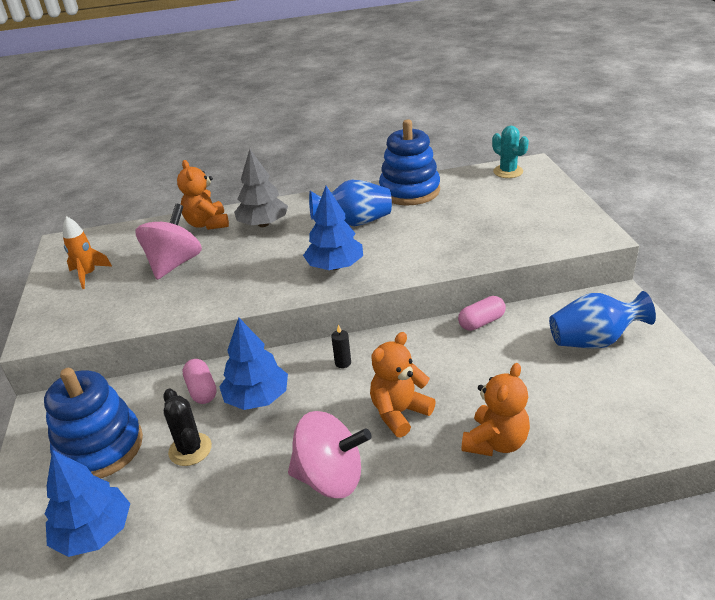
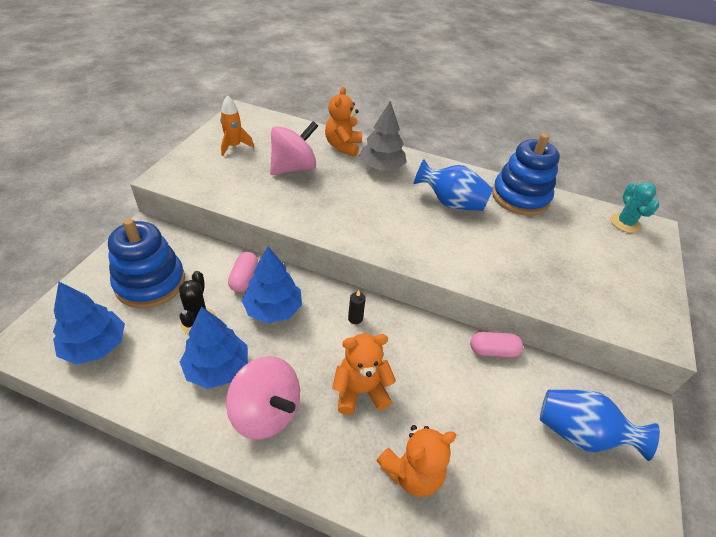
camera: 25 degrees right, 10 degrees up
blue tree [303,186,363,270] -> blue tree moved to [180,306,248,389]

